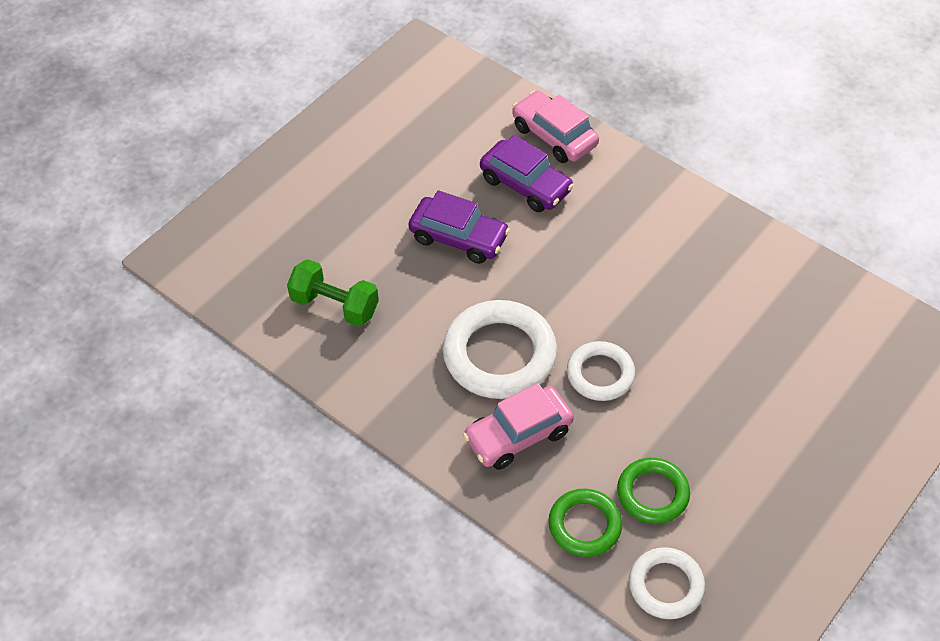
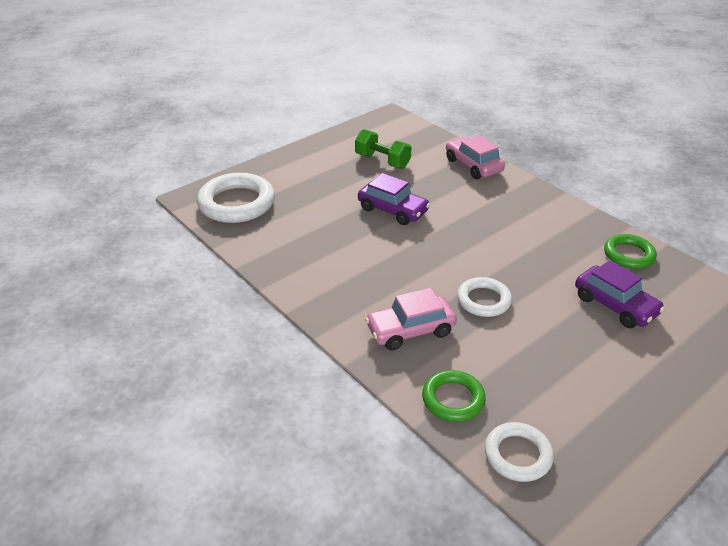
camera: 10 degrees right, 15 degrees down
green dumbbell [287,259,379,327] -> green dumbbell moved to [355,129,412,169]
white ring [443,300,557,399] -> white ring moved to [197,173,275,223]
purple car [480,135,574,212] -> purple car moved to [575,260,665,328]
green ring [617,458,690,524] -> green ring moved to [604,234,657,269]

